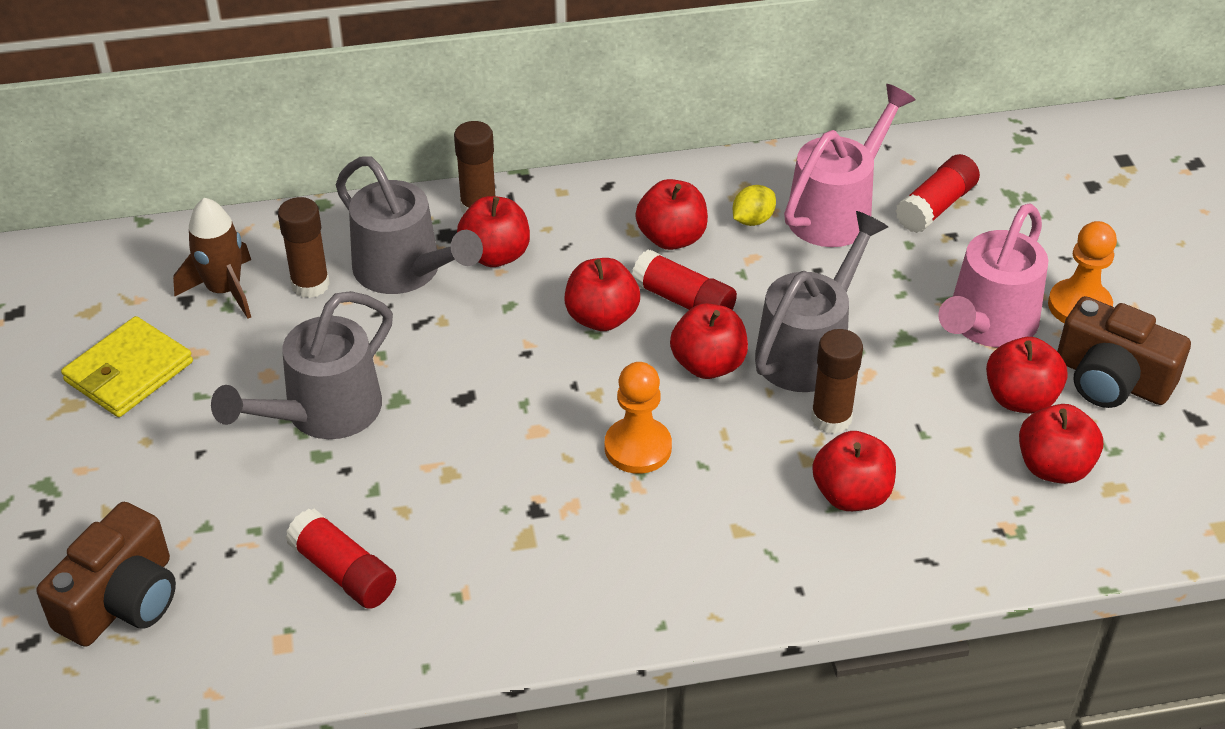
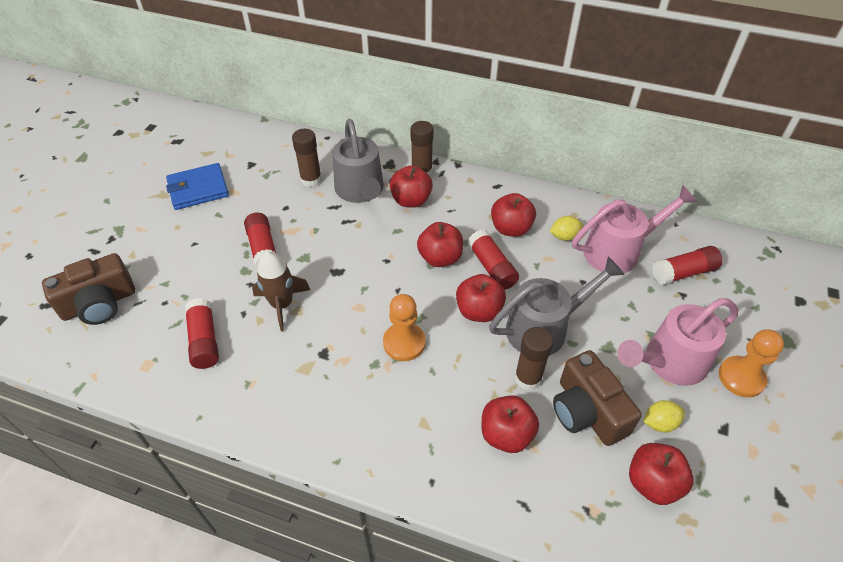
camera: 30 degrees right, 5 degrees up
yellow wallet [61,316,193,417] -> blue wallet [166,163,229,210]
brown rocket [173,198,251,319] -> brown rocket moved to [252,252,310,332]
grey watering can [211,291,393,439] -> red glue stick [244,213,276,269]
red apple [986,337,1068,414] -> yellow lemon [643,400,685,432]
brown camera [1057,296,1191,408] -> brown camera moved to [553,350,642,446]

